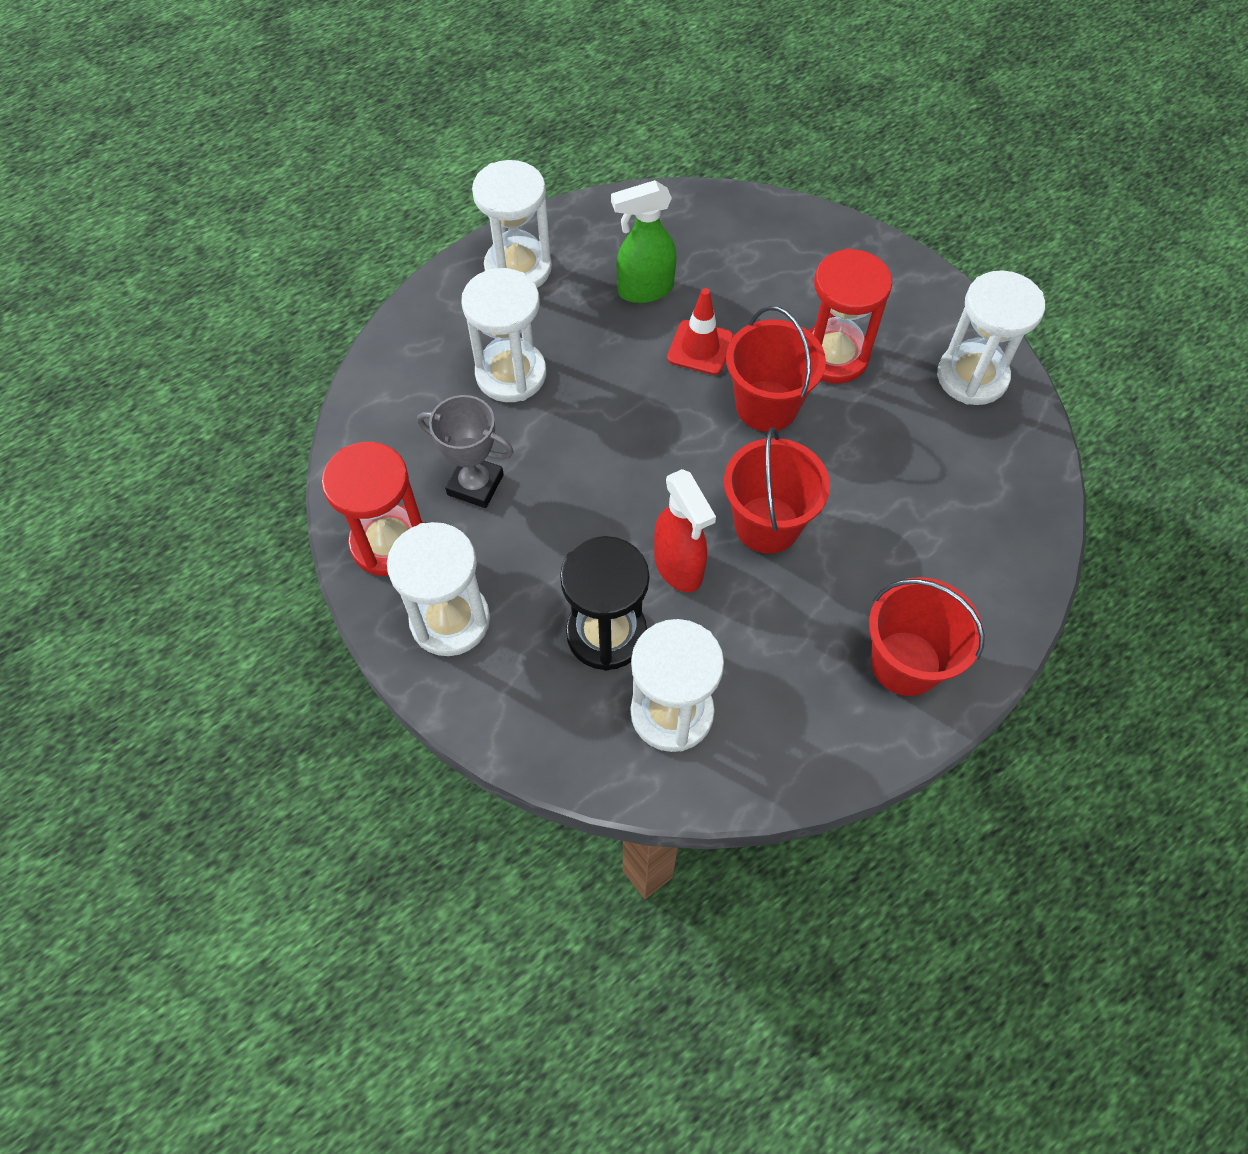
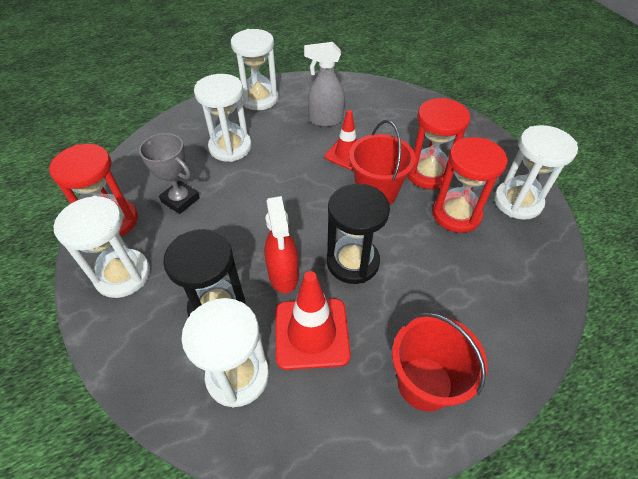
camera: 15 degrees right, 10 degrees down
green spray bottle [611,180,677,303] -> grey spray bottle [304,42,345,127]
red bucket [724,427,830,554] -> black hourglass [327,184,390,284]
none -> red traffic cone [275,271,351,370]
none -> red hourglass [432,137,508,233]

